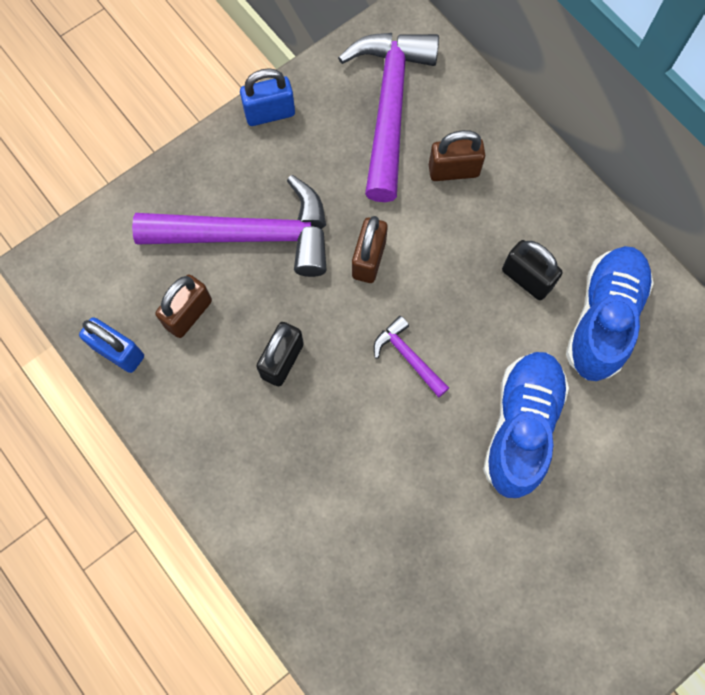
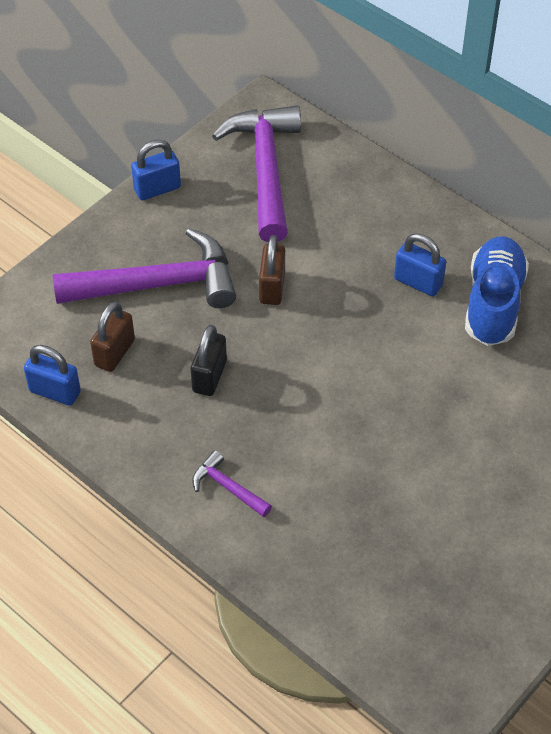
camera: 10 degrees left, 20 degrees down
purple hammer [374,316,449,398] -> purple hammer moved to [192,450,272,517]
brown padlock [429,130,485,181] -> none
blue shoe [483,352,569,498] -> none
black padlock [502,240,562,300] -> blue padlock [394,233,446,296]

